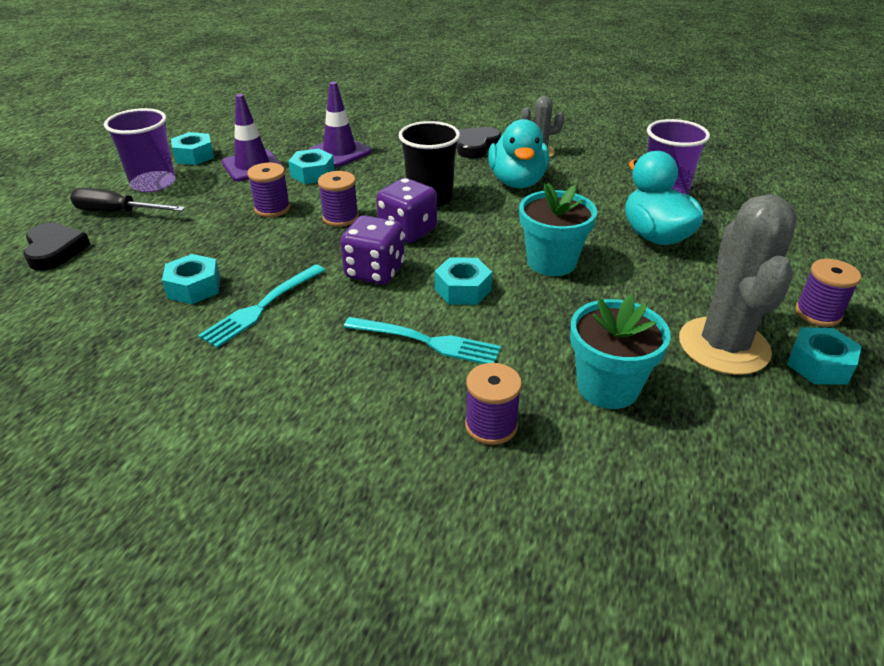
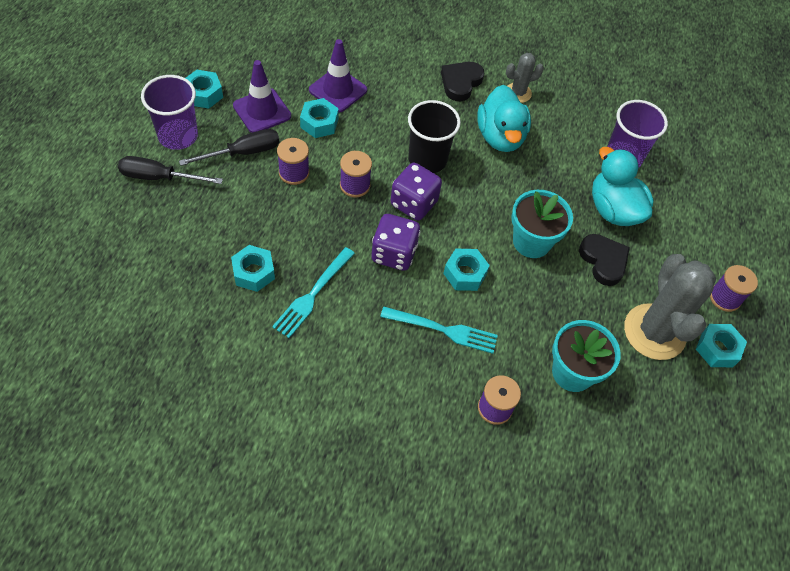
camera: 10 degrees left, 20 degrees up
black heart [23,223,90,271] -> black heart moved to [579,234,630,286]
none -> black screwdriver [179,129,279,166]

